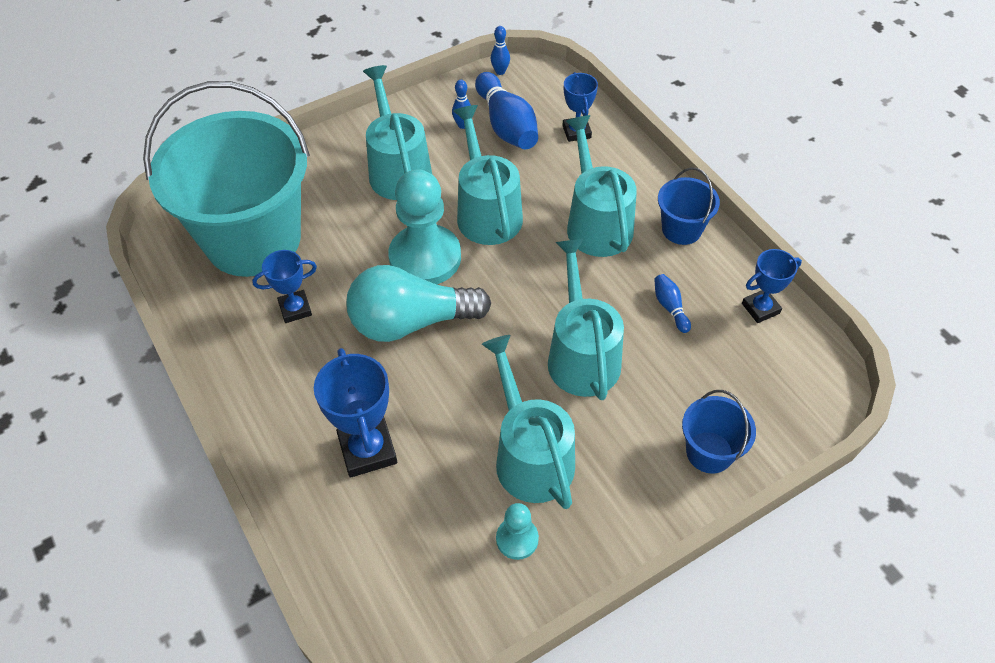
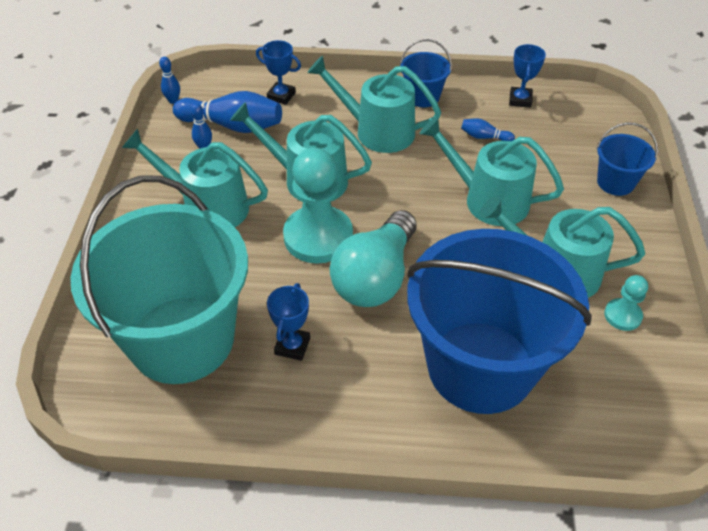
camera: 55 degrees left, 5 degrees down
blue trophy [314,348,397,478] -> blue bucket [407,229,592,414]

